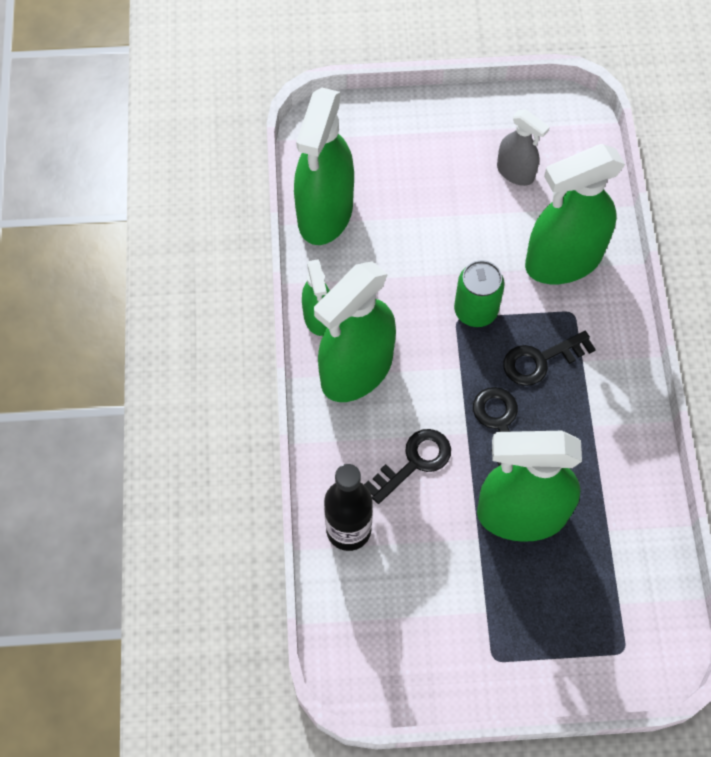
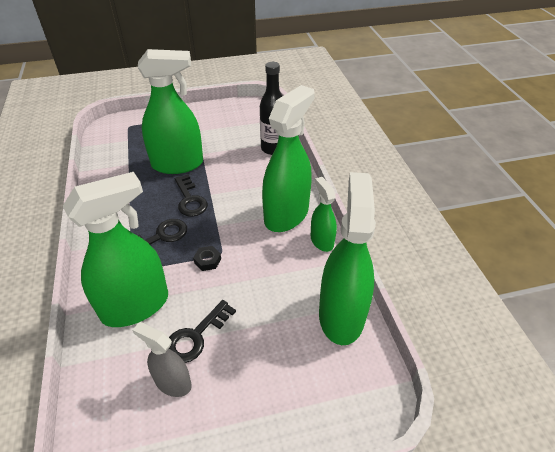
camera: 170 degrees right, 20 degrees down
black key [364,429,451,504] -> black key moved to [168,300,236,363]
green can [454,260,505,327] -> black nut [193,246,221,271]

